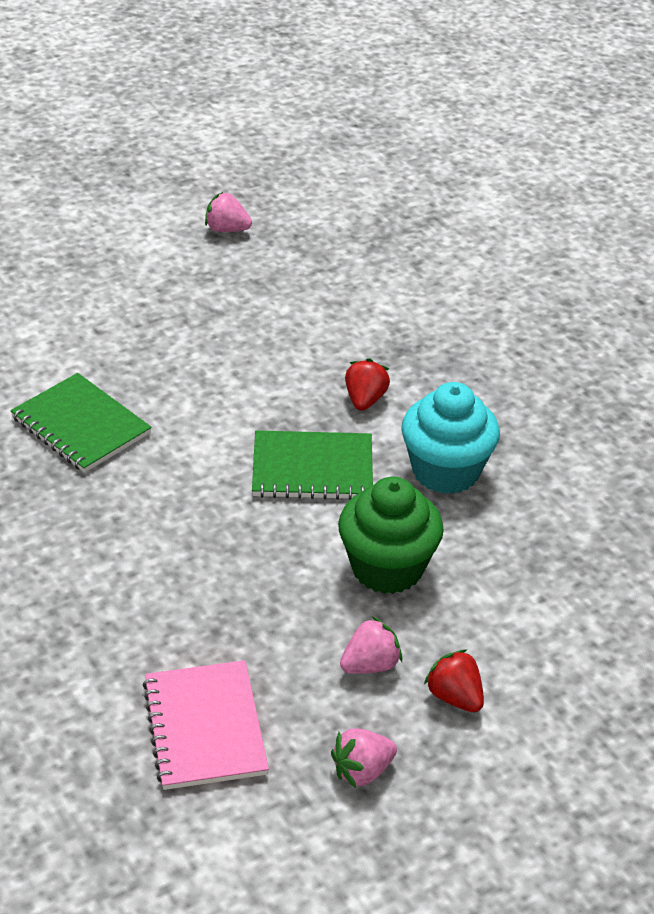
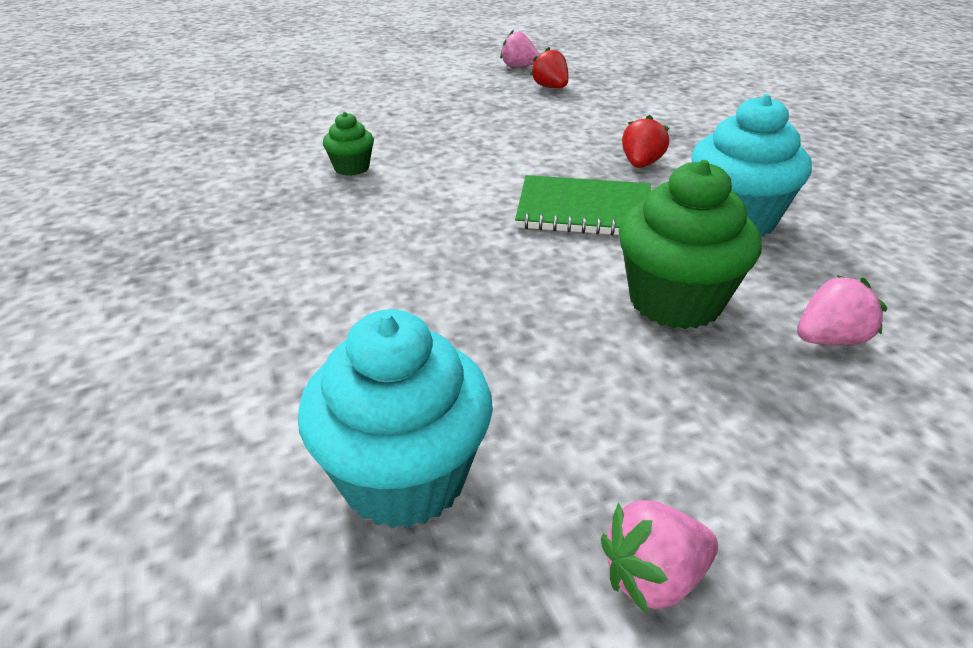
camera: 10 degrees right, 5 degrees down
green notebook [10,373,152,473] -> green cupcake [323,112,374,176]
pink notebook [142,660,269,790] -> turquoise cupcake [298,309,493,528]
pink strawberry [340,617,402,674] -> pink strawberry moved to [797,275,887,345]
red strawberry [424,649,484,712] -> red strawberry moved to [530,47,568,88]

